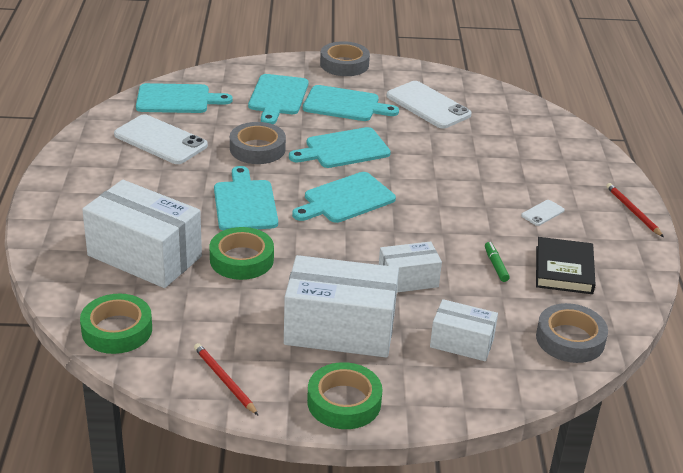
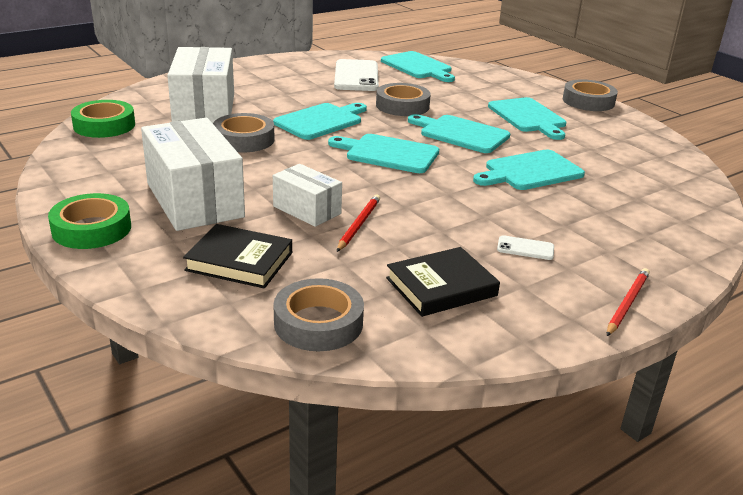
camera: 55 degrees right, 5 degrees down
red pencil [194,343,258,415] -> red pencil moved to [337,195,380,252]
green tape [209,227,274,280] -> grey tape [213,113,275,153]
turquoise cutting board [248,74,308,124] -> turquoise cutting board moved to [473,150,585,190]
white phone [387,81,472,129] -> none
white box [430,299,498,361] -> black book [183,224,292,289]
green marker [485,242,510,282] -> none

